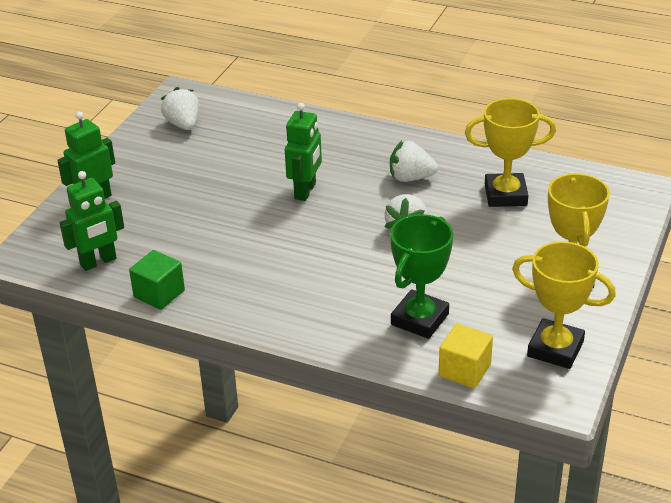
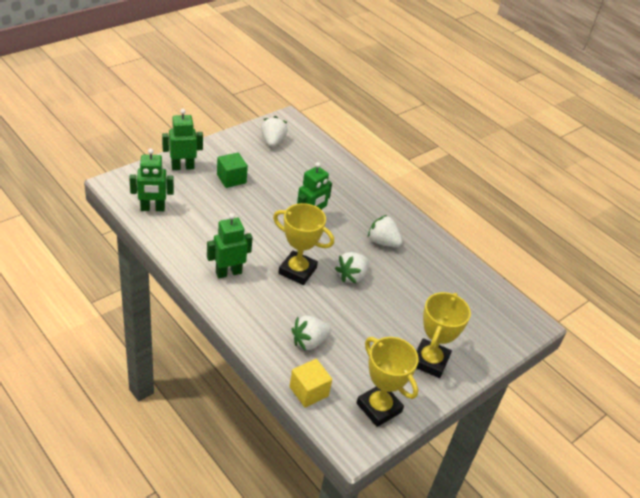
camera: 20 degrees right, 5 degrees up
green cube [129,250,185,310] -> green cube moved to [217,152,248,188]
green trophy [390,214,453,339] -> white strawberry [291,316,331,351]
yellow trophy [465,98,556,207] -> yellow trophy moved to [273,203,334,285]
none -> green robot [207,213,253,278]

